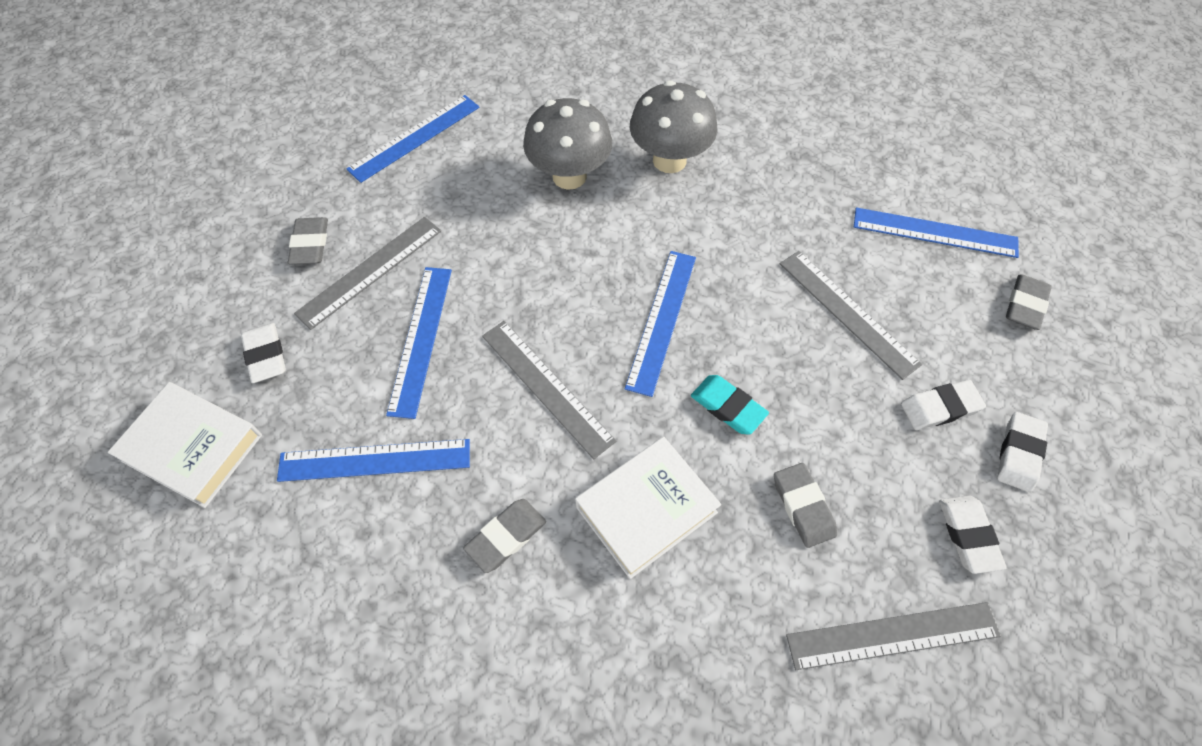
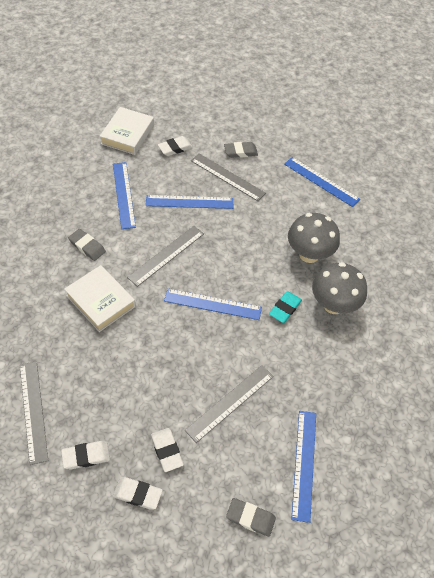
camera: 80 degrees right, 5 degrees down
turquoise eraser [691,375,769,435] -> turquoise eraser moved to [269,291,302,323]
grey eraser [774,463,837,548] -> none

